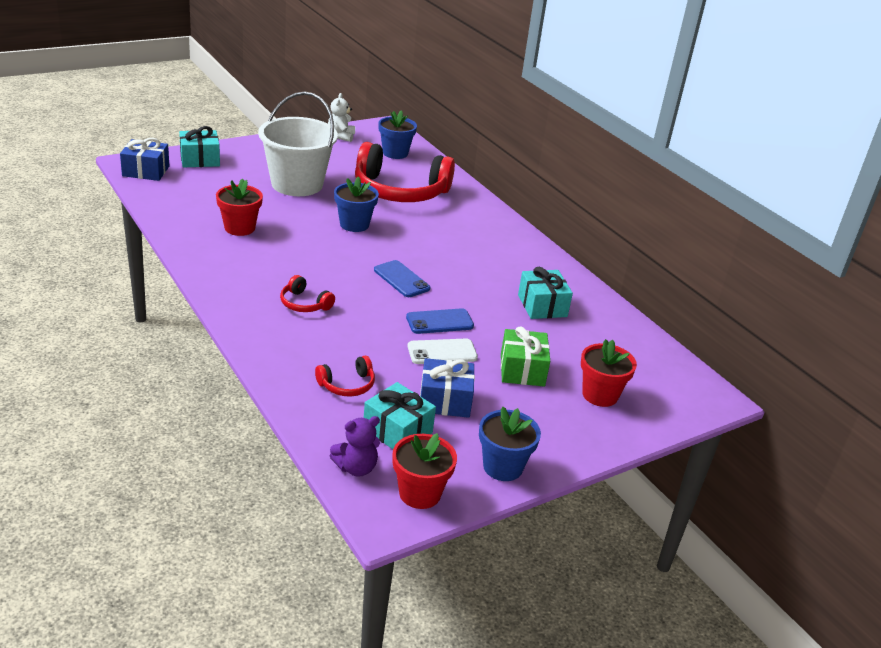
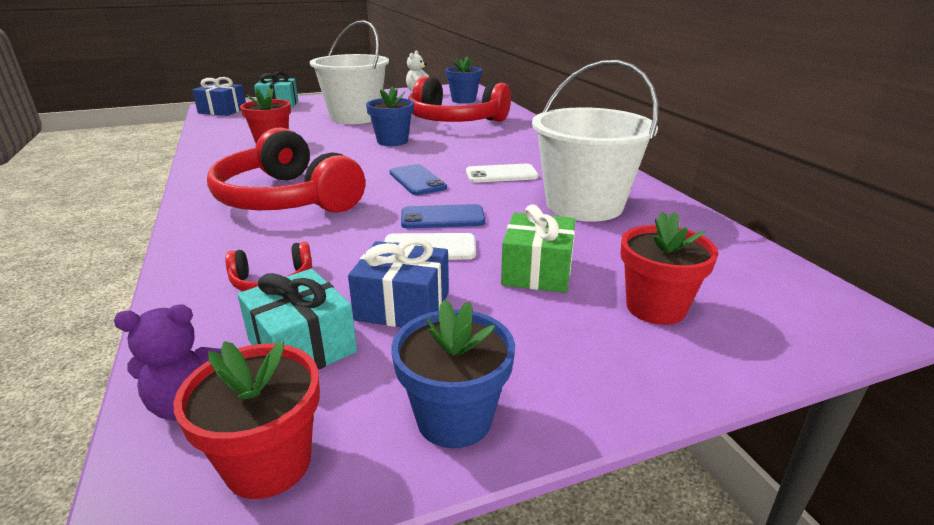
camera: 15 degrees right, 5 degrees down
red headphones [280,275,335,312] -> red headphones [207,127,365,213], size x2.34
turquoise gift [518,267,573,319] -> white bucket [532,60,659,222]
none -> white phone [466,164,538,183]

